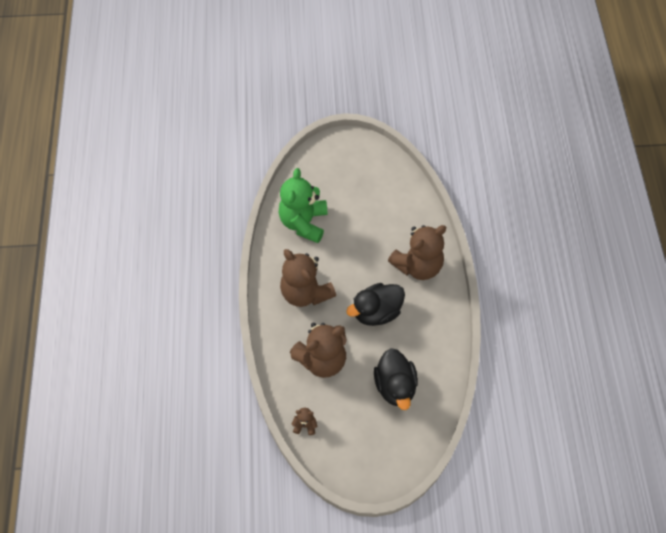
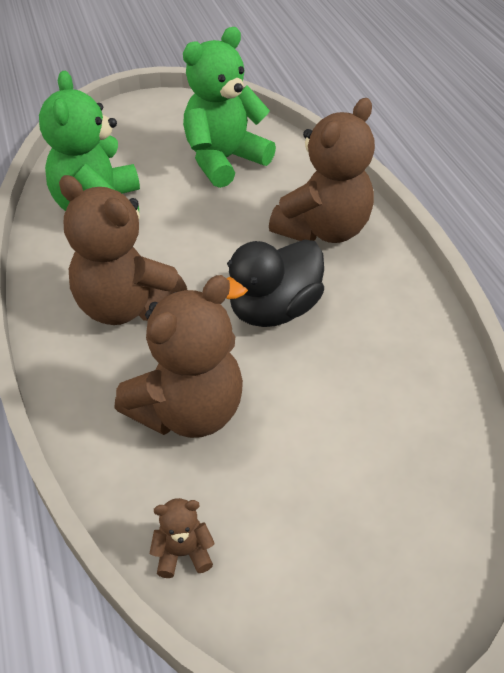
camera: 15 degrees left, 15 degrees down
black duck [374,348,418,410] -> none
none -> green teddy bear [183,27,276,188]

